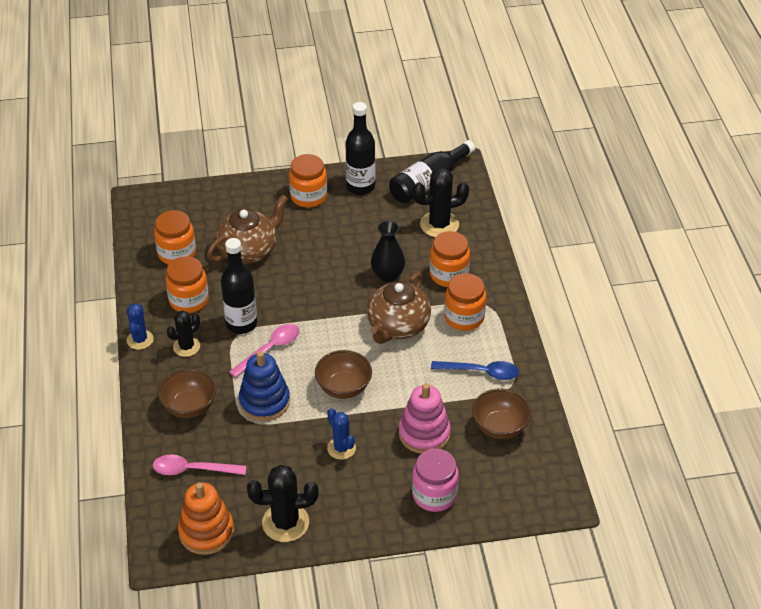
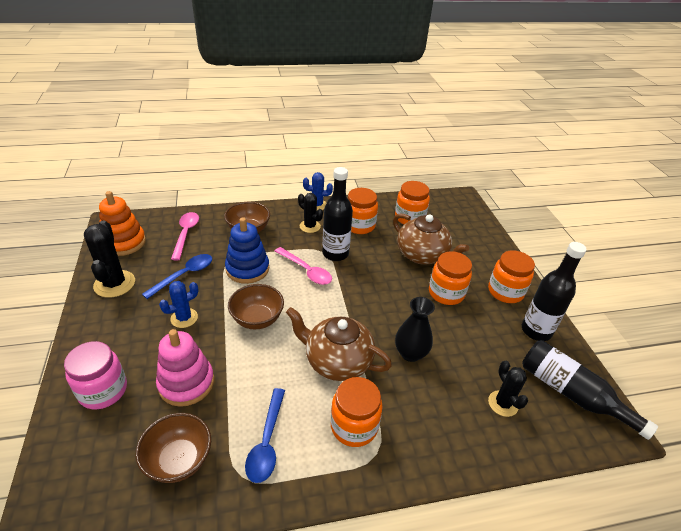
camera: 85 degrees right, 5 degrees down
black cactus [413,168,469,237] -> black cactus [488,361,528,417], size x0.64
orange jar [430,231,470,287] -> orange jar moved to [429,251,472,305]
none -> blue spoon [142,254,212,299]

